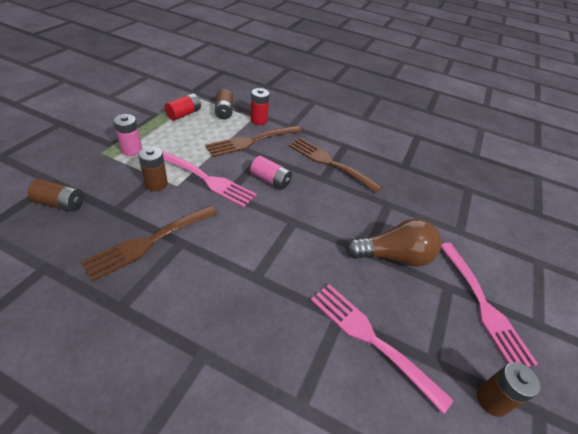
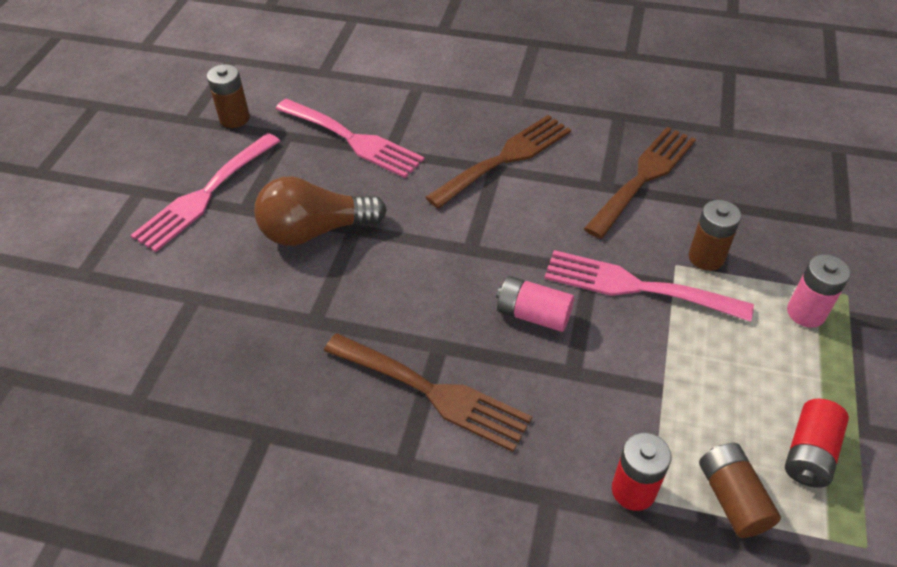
camera: 175 degrees right, 5 degrees up
brown battery [27,179,84,212] -> none
brown fork [205,125,302,157] -> brown fork moved to [426,115,571,208]
pink fork [441,243,538,367] -> pink fork turned 120 degrees counterclockwise [131,133,280,252]

